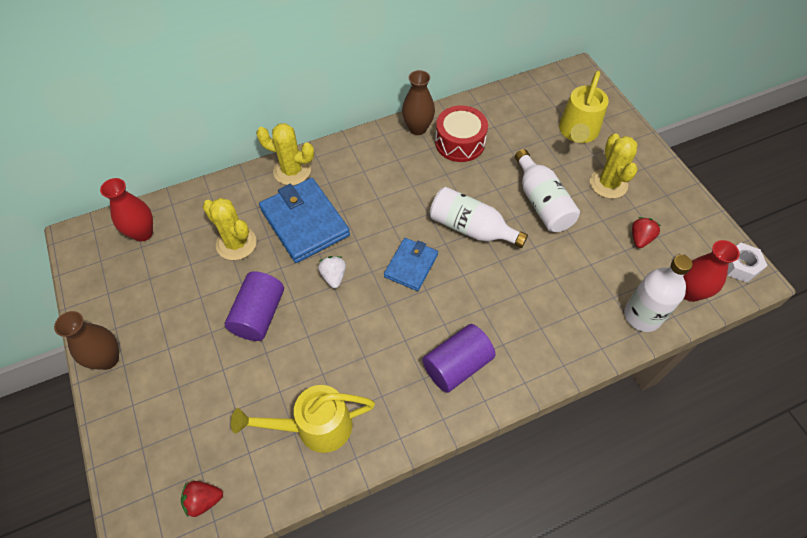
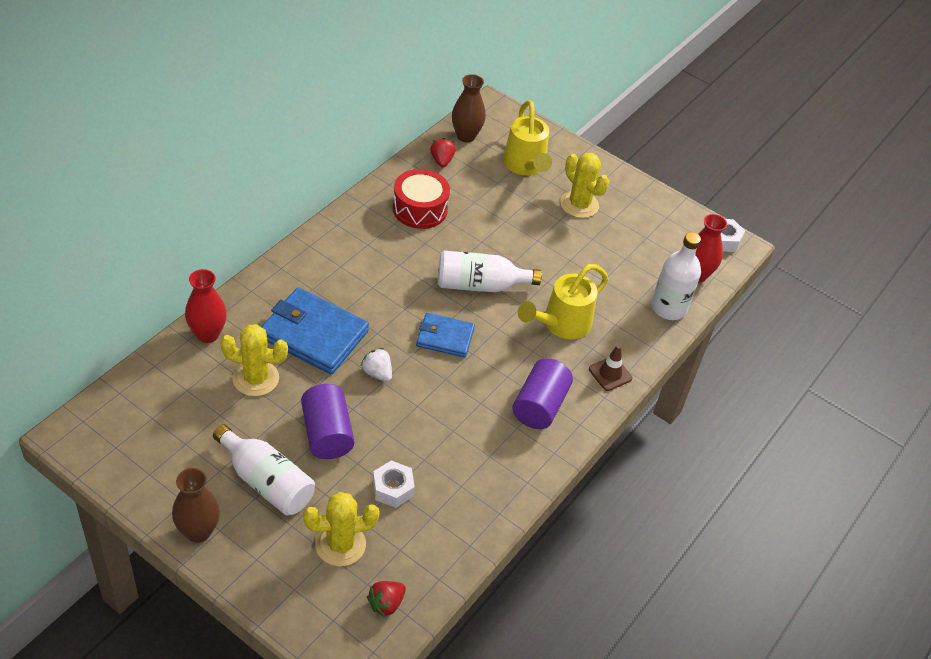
camera: 35 degrees left, 10 degrees down
red vase [100,178,153,242] -> red vase moved to [185,269,227,343]
yellow watering can [231,385,375,453] -> yellow watering can moved to [518,264,609,339]
yellow cactus [256,123,314,185] -> yellow cactus moved to [303,492,380,566]
blue wallet [384,238,438,291] -> blue wallet turned 75 degrees counterclockwise [416,313,475,358]
brown vase [402,70,435,135] -> brown vase moved to [452,74,486,142]
white bottle [515,149,580,232] -> white bottle moved to [213,424,315,515]
red strawberry [632,217,661,248] -> red strawberry moved to [430,138,456,168]
none -> white nut [373,460,415,508]
none -> brown traffic cone [589,345,632,391]

